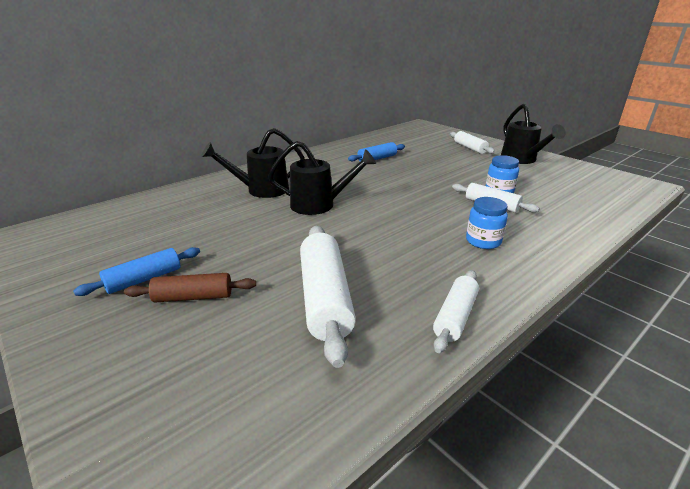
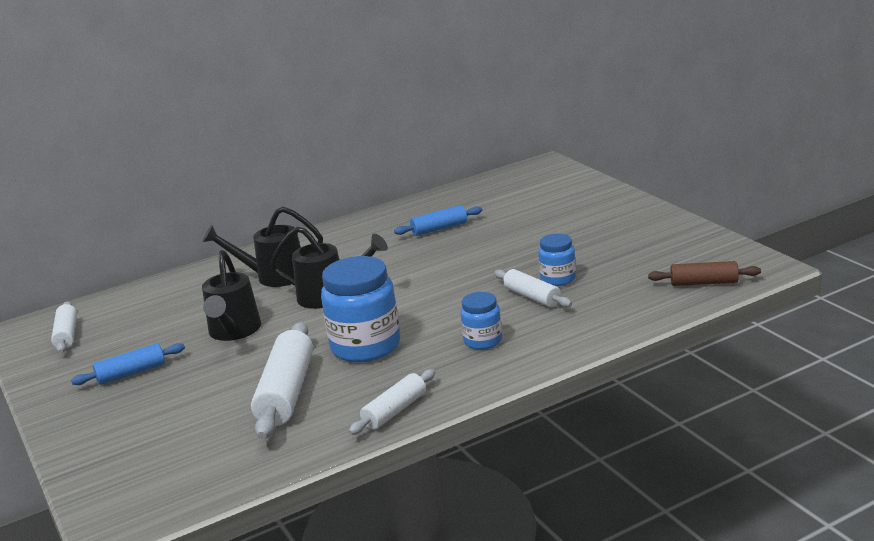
camera: 15 degrees right, 5 degrees down
brown rolling pin [124,273,256,303] -> brown rolling pin moved to [648,261,761,286]
white rolling pin [450,131,495,154] -> white rolling pin moved to [51,302,77,353]
black watering can [501,104,566,164] -> black watering can moved to [202,250,261,341]
none -> blue jar [321,256,400,363]

